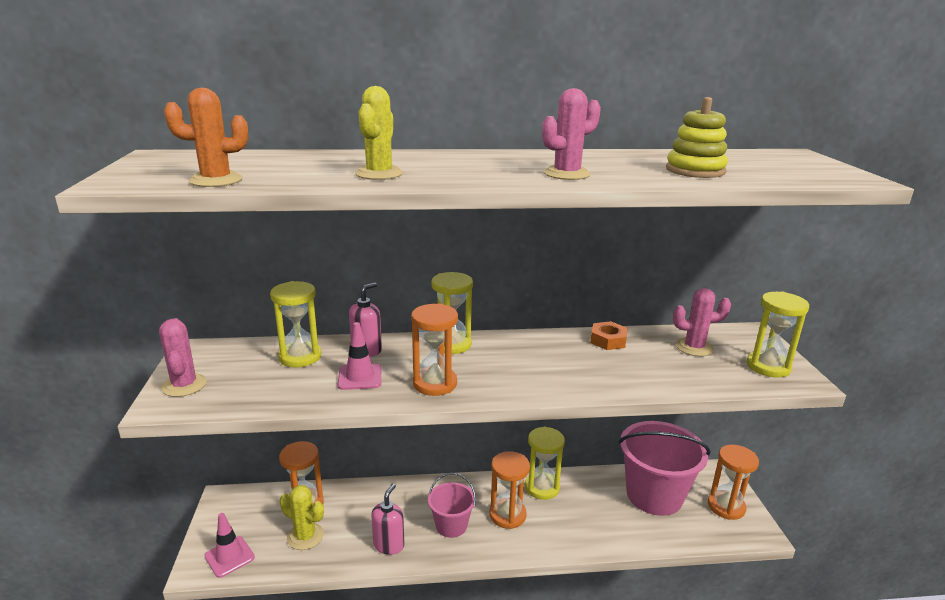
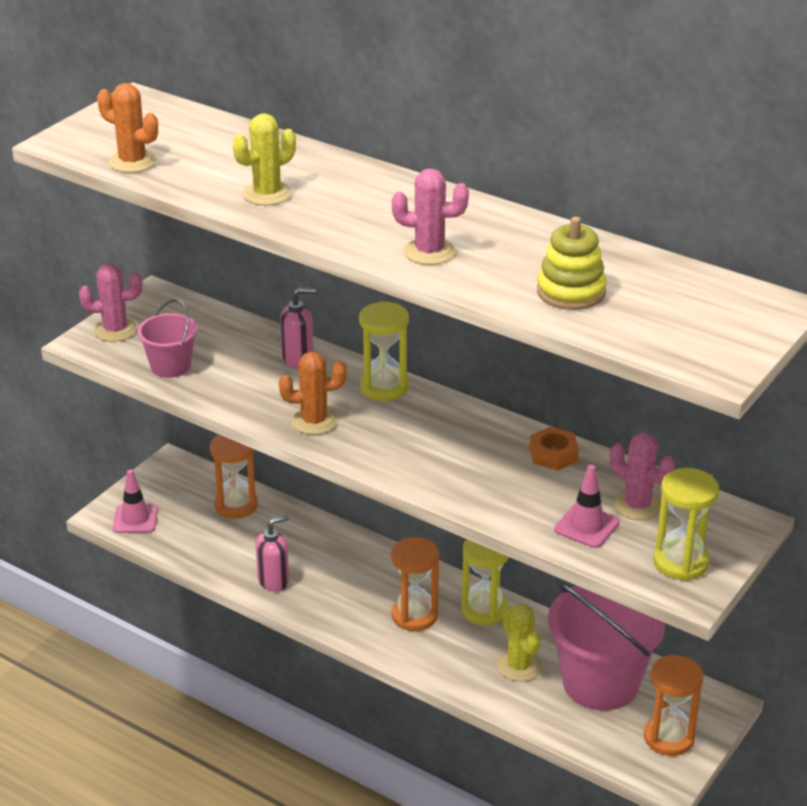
camera: 40 degrees right, 10 degrees up
pink cactus [159,318,207,397] -> pink cactus turned 60 degrees clockwise [79,264,142,342]
yellow hourglass [270,281,321,367] -> none
yellow cactus [280,485,324,550] -> yellow cactus moved to [497,604,542,682]
pink traffic cone [338,322,381,390] -> pink traffic cone moved to [554,465,620,548]
orange hourglass [411,303,458,396] -> orange cactus [279,352,347,435]
pink bucket [428,473,476,538] -> pink bucket moved to [137,299,198,378]

